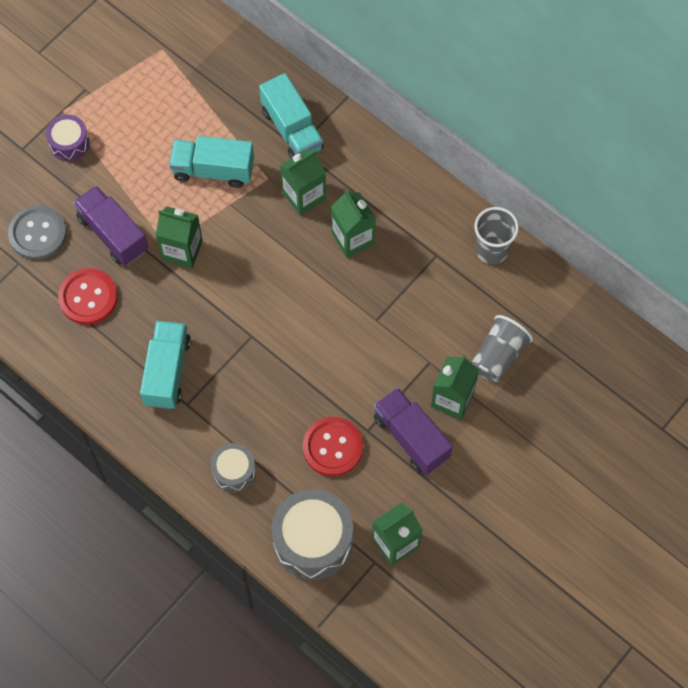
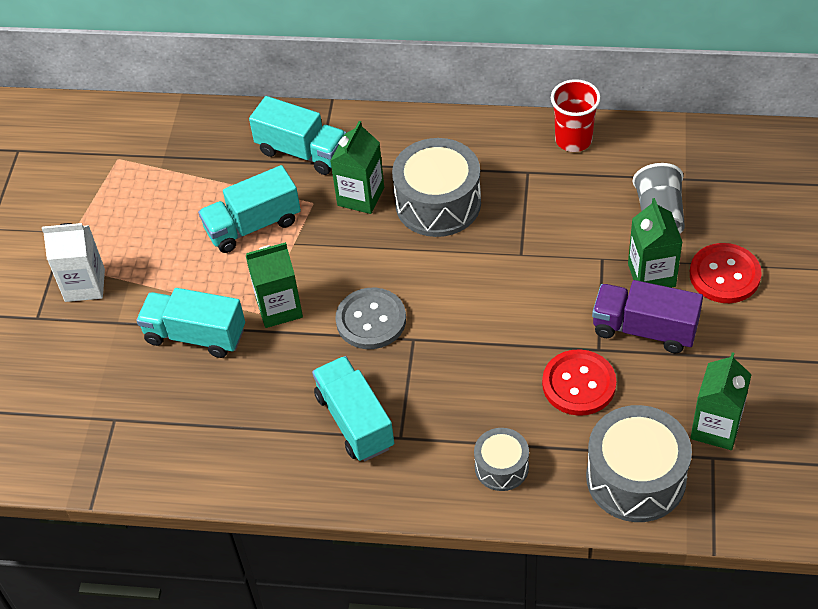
camera: 30 degrees left, 15 degrees down
grey button [8,205,67,260] -> grey button moved to [335,288,406,349]
purple drum [46,115,90,161] -> white carton [42,223,105,302]
red button [58,268,118,325] -> red button moved to [690,243,762,303]
purple truck [73,186,148,266] -> turquoise truck [136,288,245,358]
green carton [331,190,376,258] -> grey drum [392,138,481,237]
grey cup [474,207,519,264] -> red cup [551,79,601,152]

